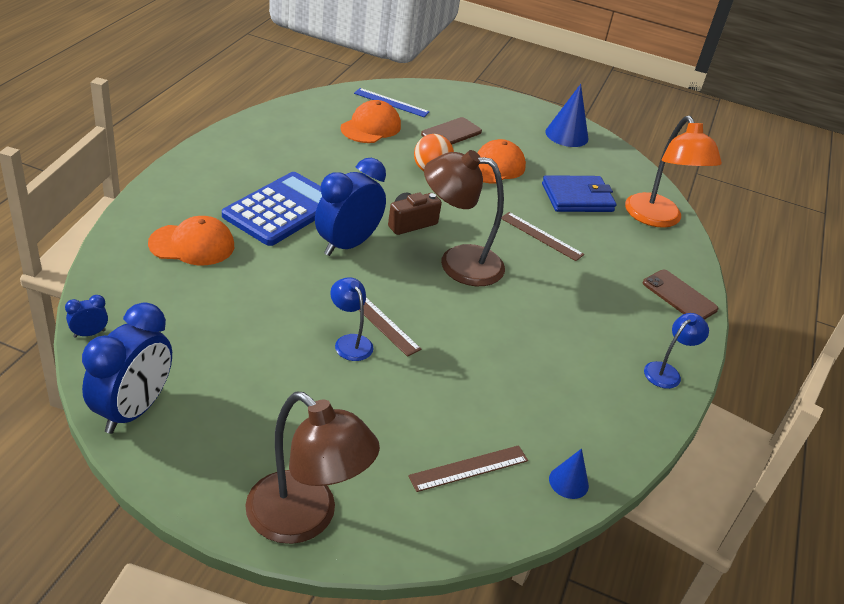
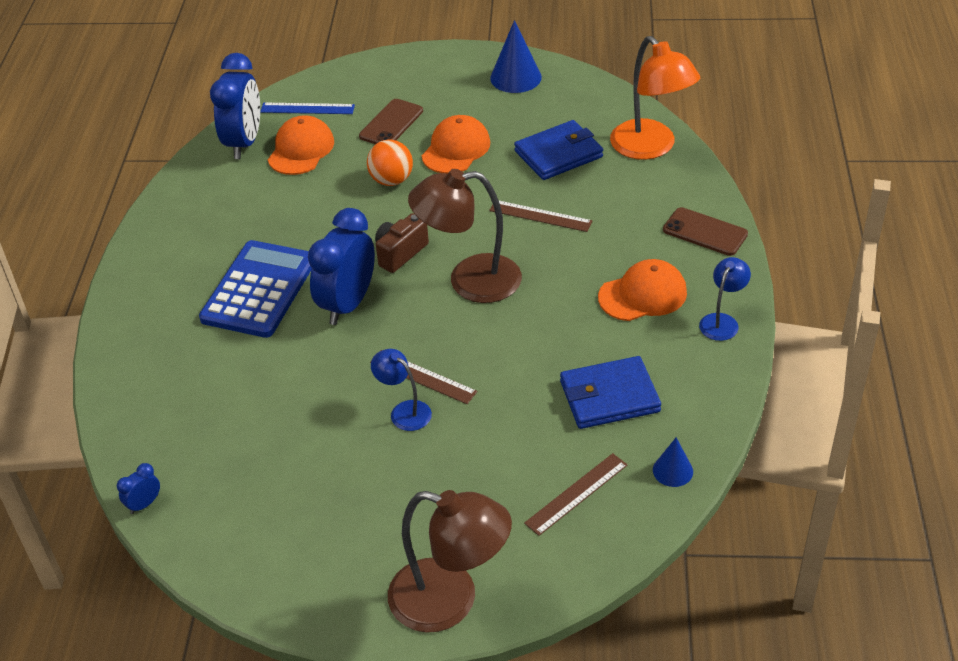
camera: 10 degrees left, 5 degrees up
blue clock [82,302,172,434] -> blue clock moved to [210,53,260,159]
orange cap [148,216,234,265] -> orange cap moved to [598,259,687,321]
none -> blue wallet [560,356,661,429]

